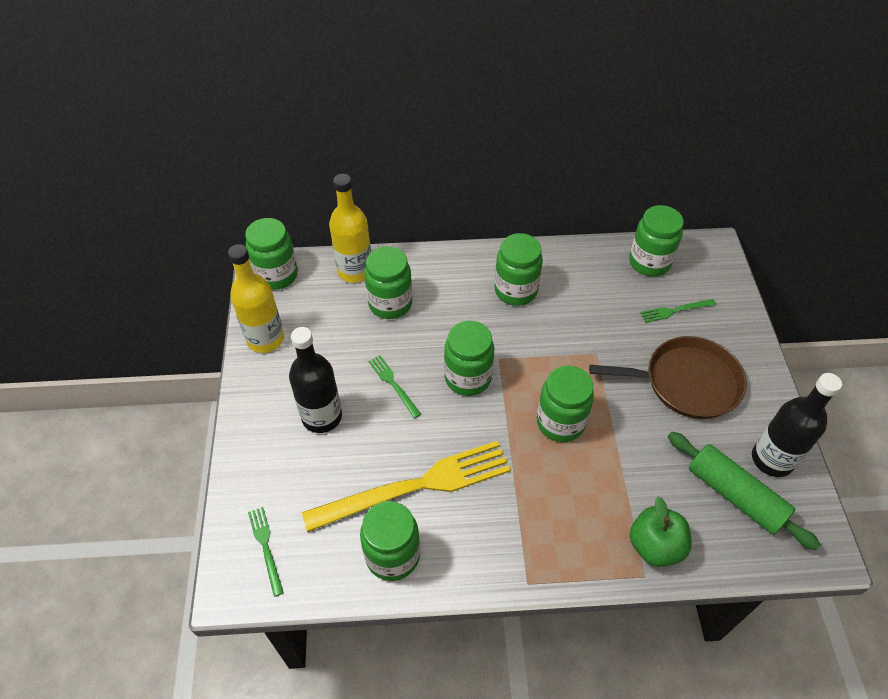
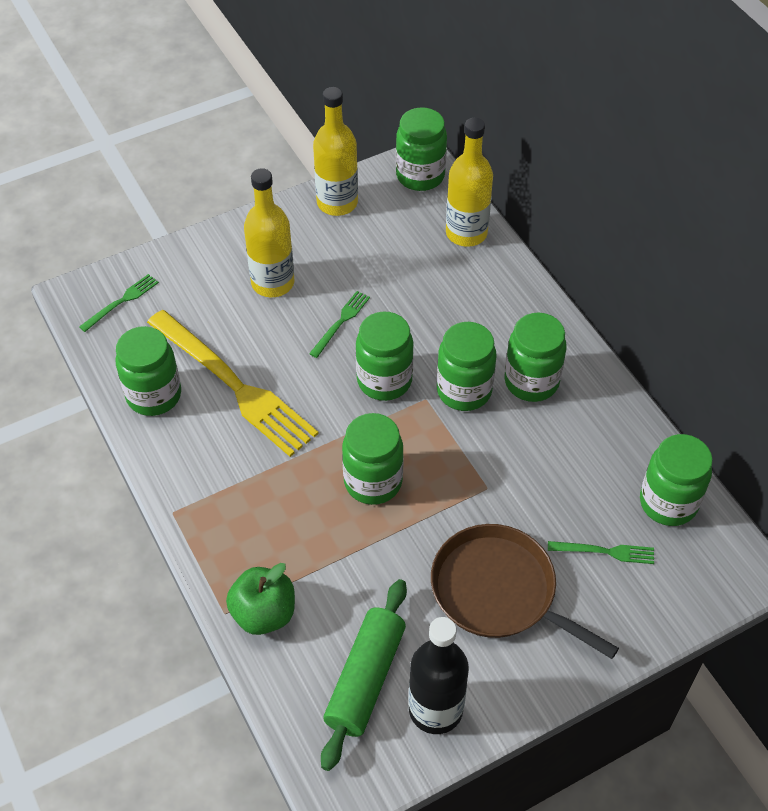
camera: 65 degrees right, 0 degrees up
black bottle [289,327,342,433] -> yellow bottle [244,168,294,297]
green jar [364,246,412,319] -> green jar moved to [437,322,496,411]
brown pan [589,336,747,419] -> brown pan turned 150 degrees clockwise [431,524,619,659]
green fork [640,299,716,323] -> green fork turned 135 degrees clockwise [548,541,654,564]

